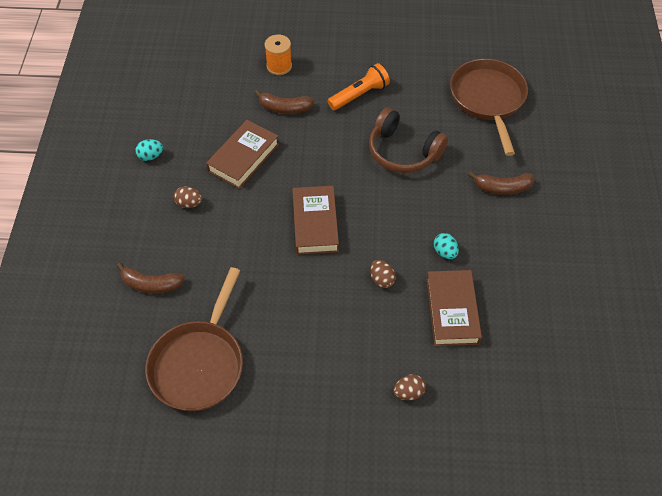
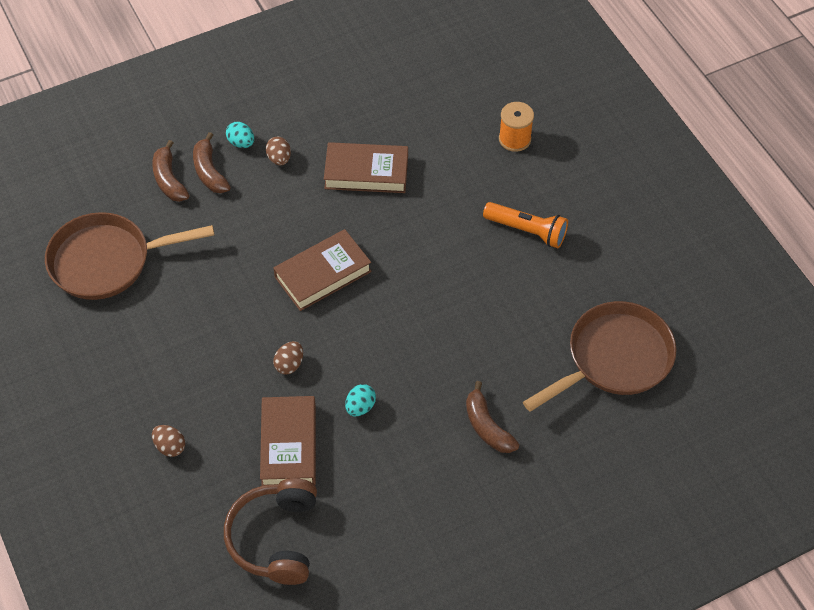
camera: 60 degrees right, 0 degrees up
turquoise egg [135,139,163,161] -> turquoise egg moved to [226,122,254,148]
brown banana [254,90,314,114] -> brown banana moved to [193,132,231,193]
brown headphones [369,108,448,173] -> brown headphones moved to [224,478,317,585]
brown book [426,270,482,346] -> brown book turned 60 degrees counterclockwise [260,396,316,486]

